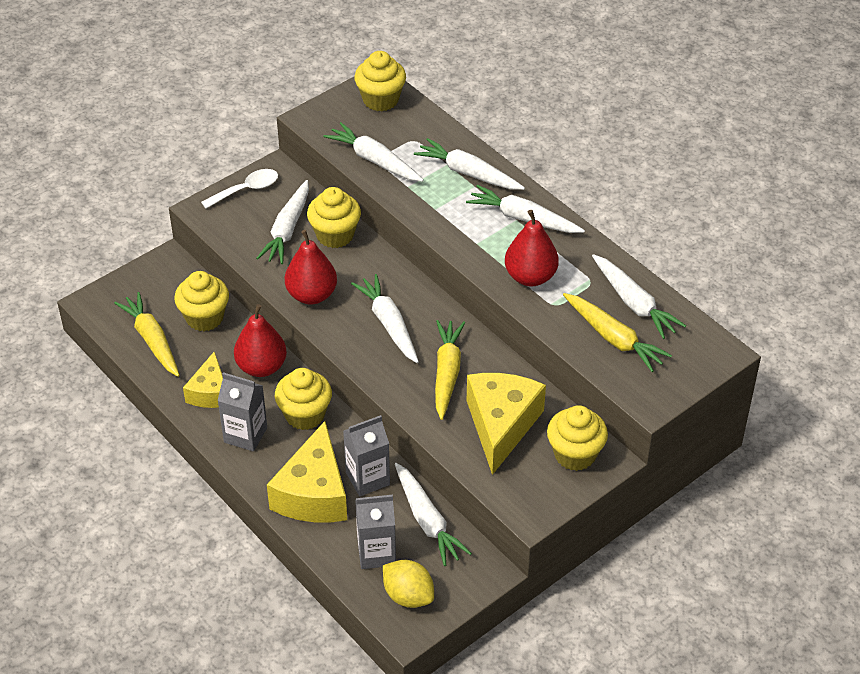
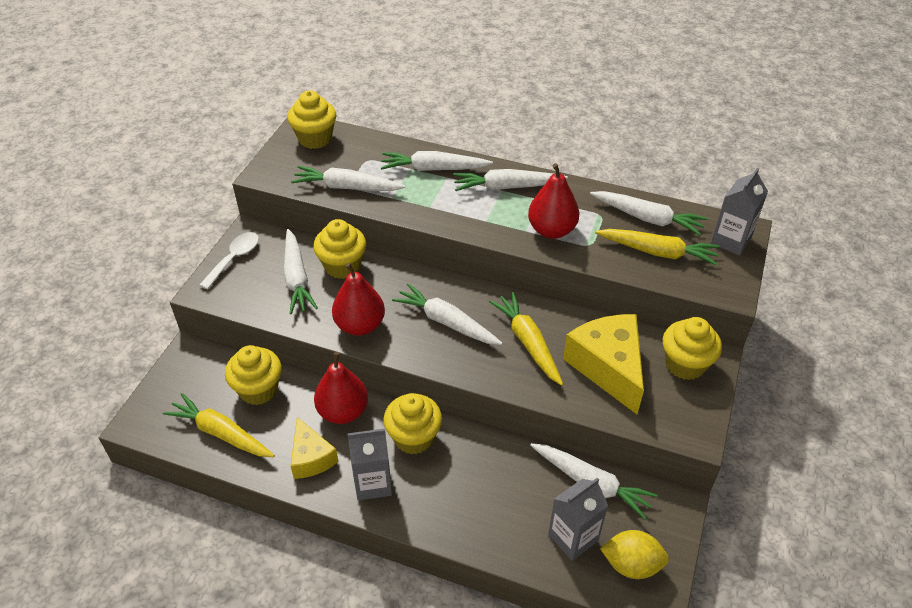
camera: 30 degrees left, 0 degrees up
yellow cheese [267,421,347,522] -> none
grey carton [343,415,390,496] -> grey carton moved to [711,167,768,256]

